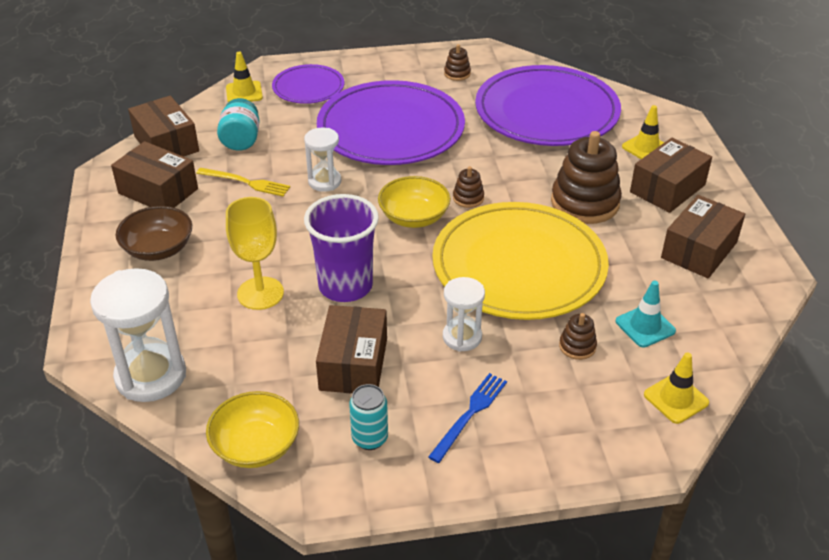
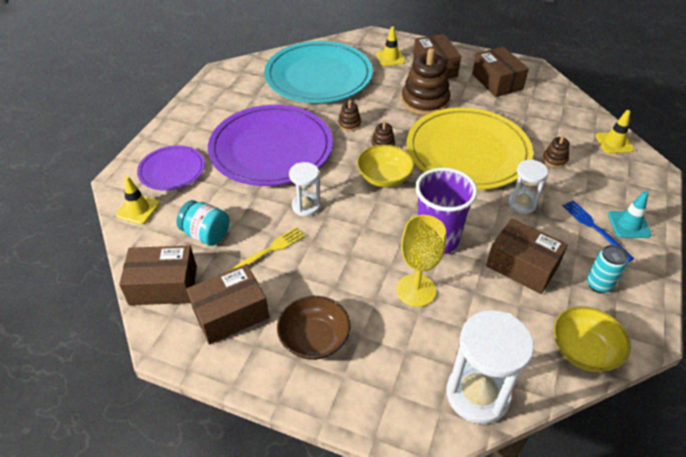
camera: 60 degrees left, 5 degrees up
brown stacking toy [444,44,471,81] -> brown stacking toy moved to [338,100,361,131]
purple plate [475,65,621,146] -> turquoise plate [264,41,373,103]
turquoise traffic cone [616,281,676,348] -> turquoise traffic cone moved to [608,191,651,238]

